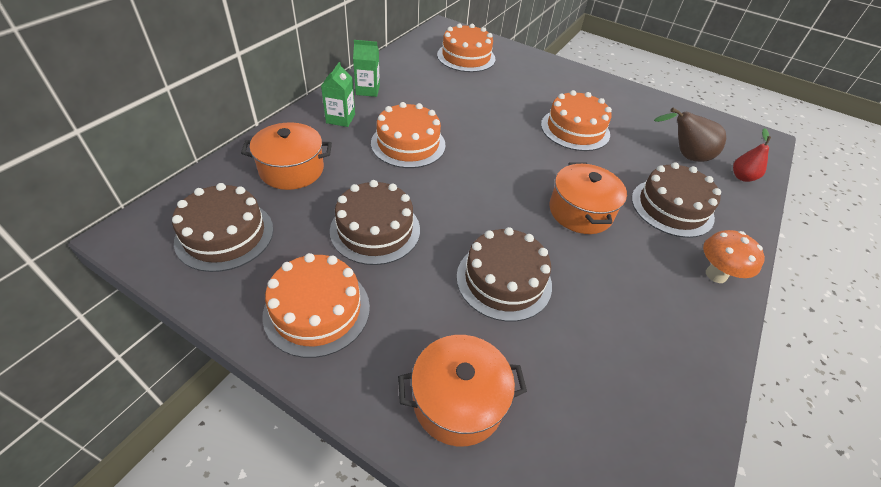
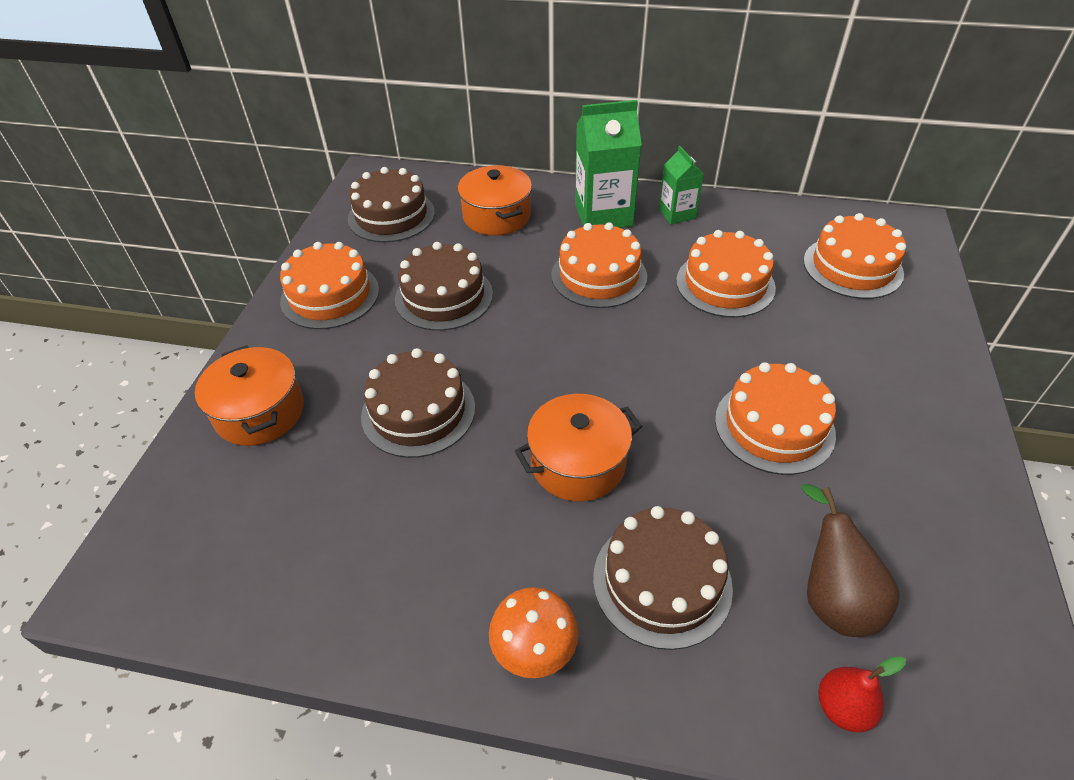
camera: 75 degrees right, 0 degrees up
green carton [321,62,355,127] -> green carton [575,100,642,228], size x1.74
none -> orange cake [676,230,776,318]

